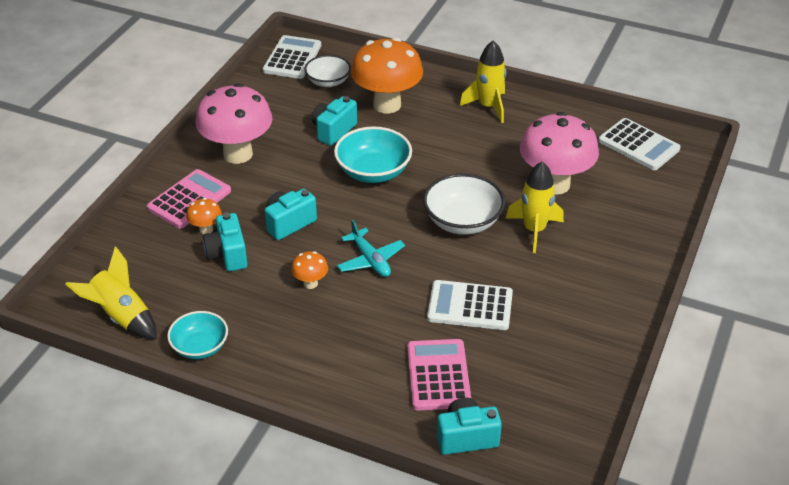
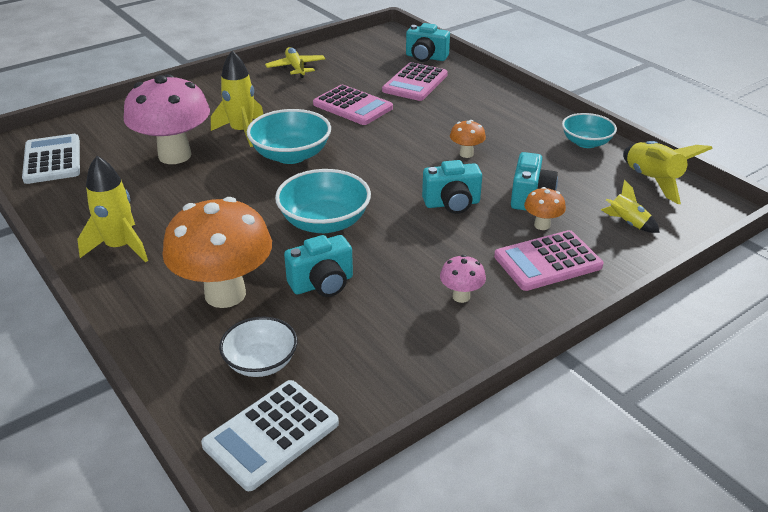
camera: 150 degrees left, 5 degrees down
pink mushroom [196,83,272,164] -> pink mushroom [440,255,486,303], size x0.44
turquoise plane [337,220,405,277] -> none
white bowl [423,174,505,235] -> turquoise bowl [247,109,331,164]
white calculator [427,280,513,330] -> pink calculator [313,85,393,125]
none -> yellow plane [265,47,325,78]
none -> yellow rocket [601,180,660,233]

